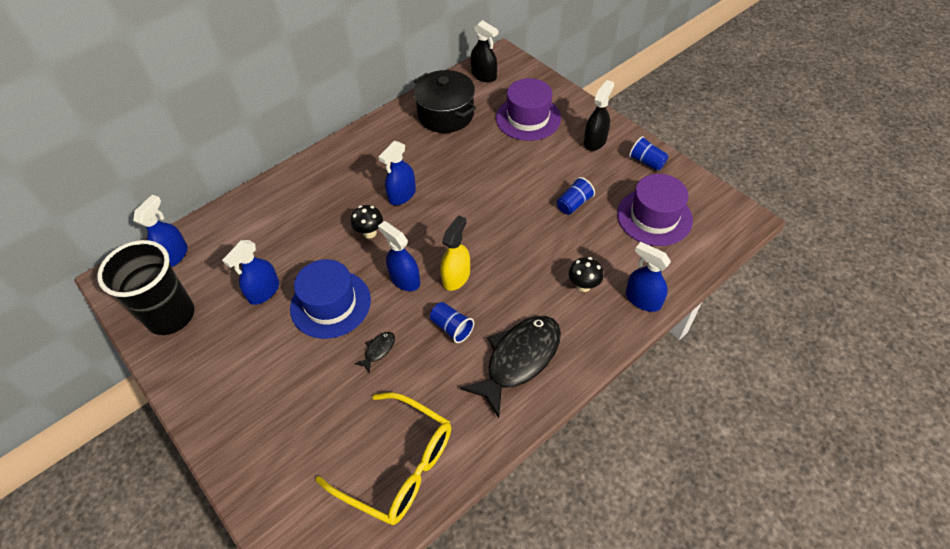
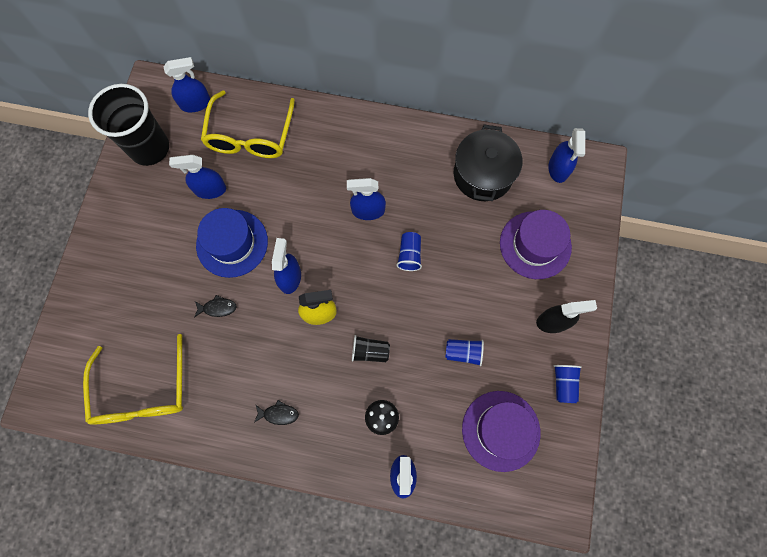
camera: 50 degrees right, 20 degrees up
black mushroom [351,205,383,238] -> none
blue cup [430,302,474,343] -> blue cup moved to [396,232,422,271]
black fish [460,316,561,418] -> black fish [254,400,299,425], size x0.41
black spray bottle [470,20,498,82] -> blue spray bottle [548,128,585,183]
none -> yellow glasses [201,90,295,158]
none -> black cup [352,335,390,362]

